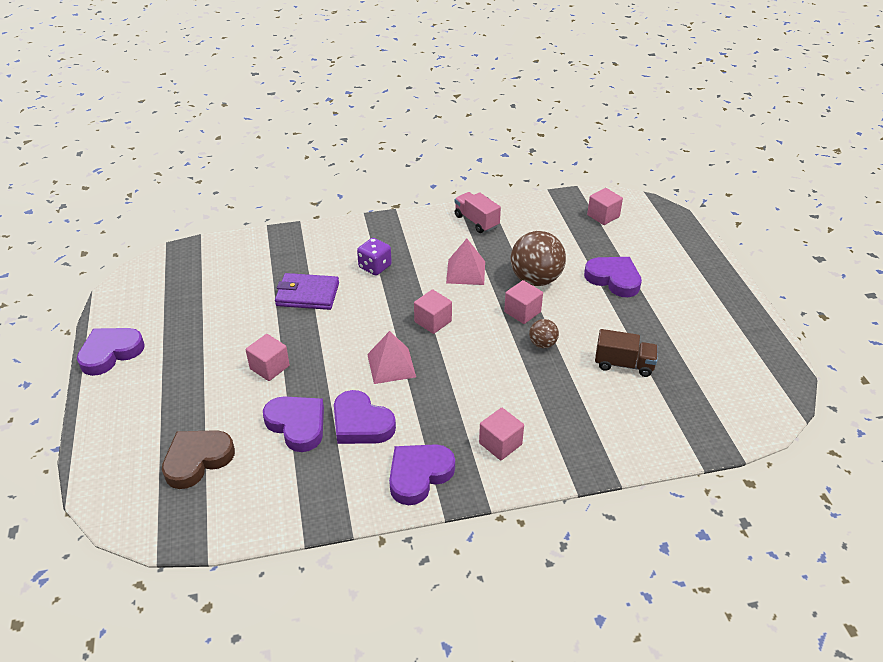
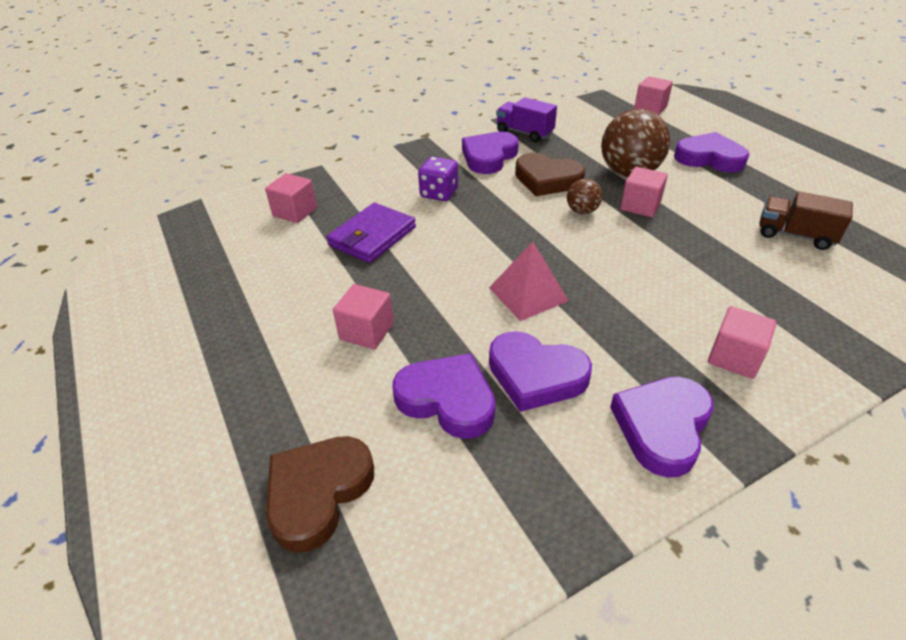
camera: 15 degrees left, 0 degrees up
purple heart [77,328,145,376] -> purple heart moved to [462,132,519,174]
purple wallet [275,273,339,310] -> purple wallet turned 45 degrees counterclockwise [327,203,416,263]
pink cube [414,290,452,334] -> pink cube moved to [265,173,317,223]
pink pyramid [446,238,485,285] -> brown heart [515,153,585,196]
pink truck [455,192,501,233] -> purple truck [496,97,557,142]
brown ball [529,319,559,348] -> brown ball moved to [567,179,602,214]
brown truck [595,329,658,377] -> brown truck turned 150 degrees counterclockwise [759,191,853,250]

